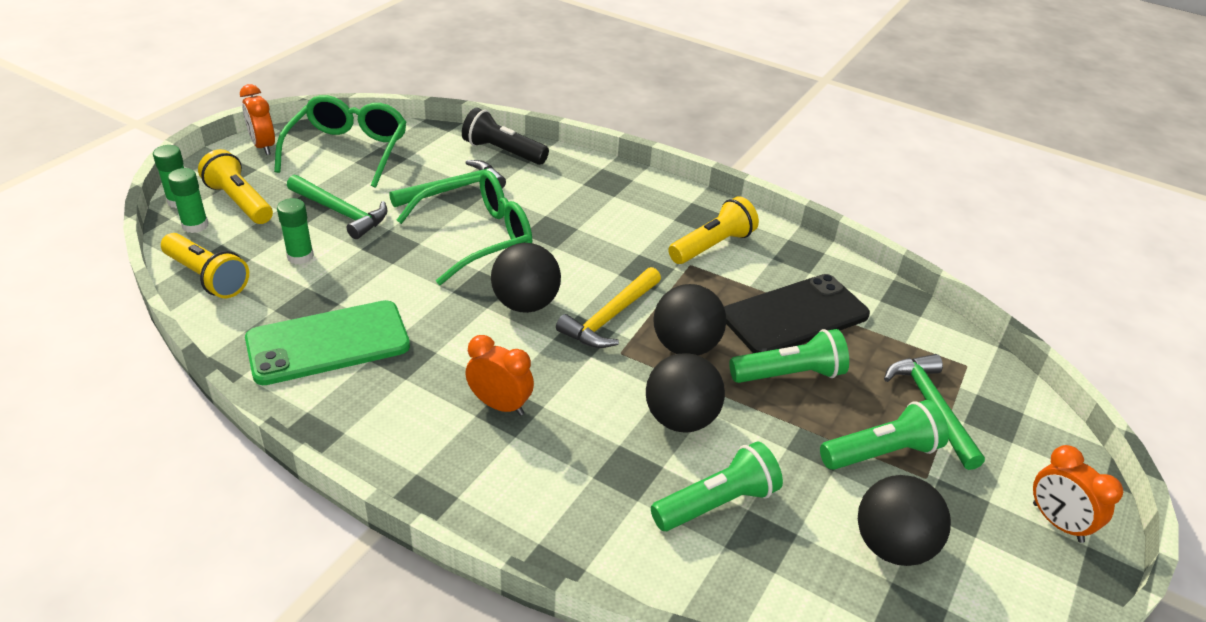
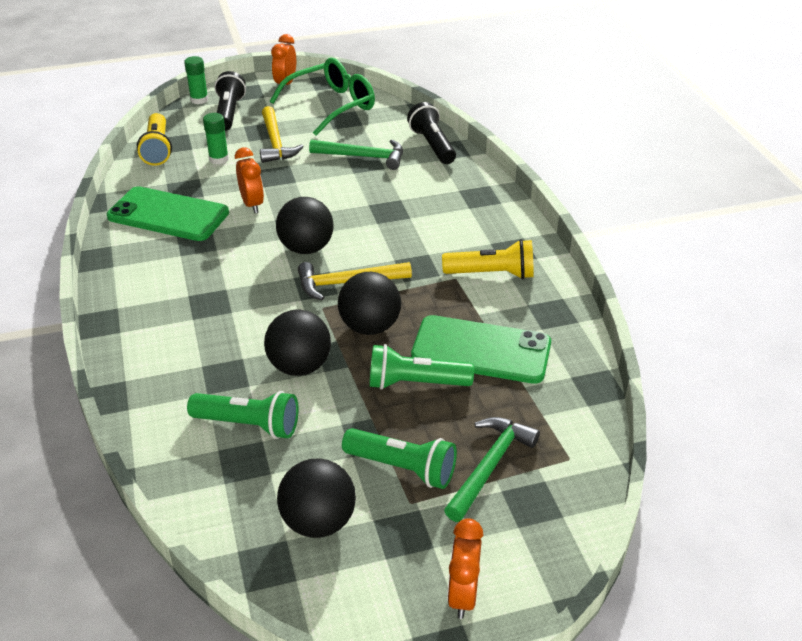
camera: 45 degrees right, 0 degrees up
green glue stick [168,168,208,233] -> none
yellow flashlight [198,149,273,224] -> black flashlight [214,71,246,131]
green hammer [287,175,388,239] -> yellow hammer [260,106,304,163]
green glasses [397,170,532,285] -> none
orange clock [466,335,534,416] -> orange clock moved to [235,147,264,213]
black phone [724,274,870,353] -> green phone [411,315,551,384]
green flashlight [729,329,849,383] -> green flashlight turned 150 degrees clockwise [369,344,474,390]

